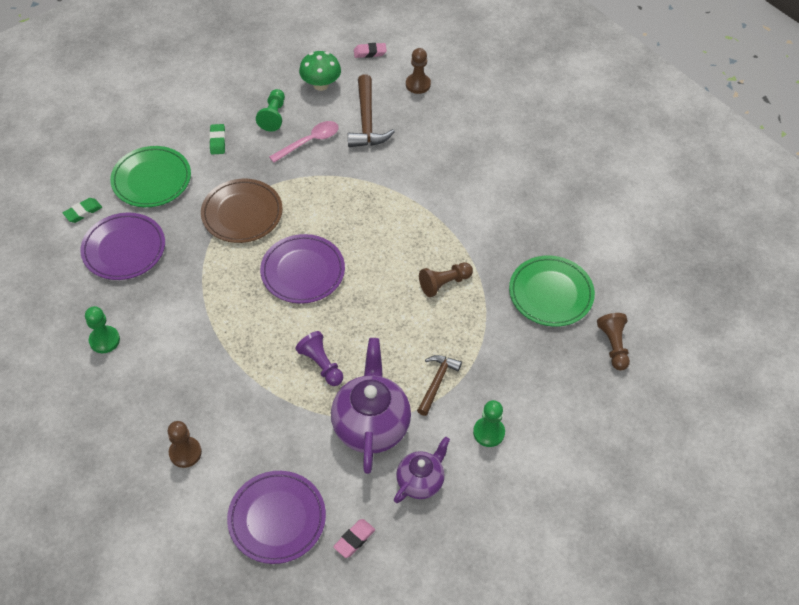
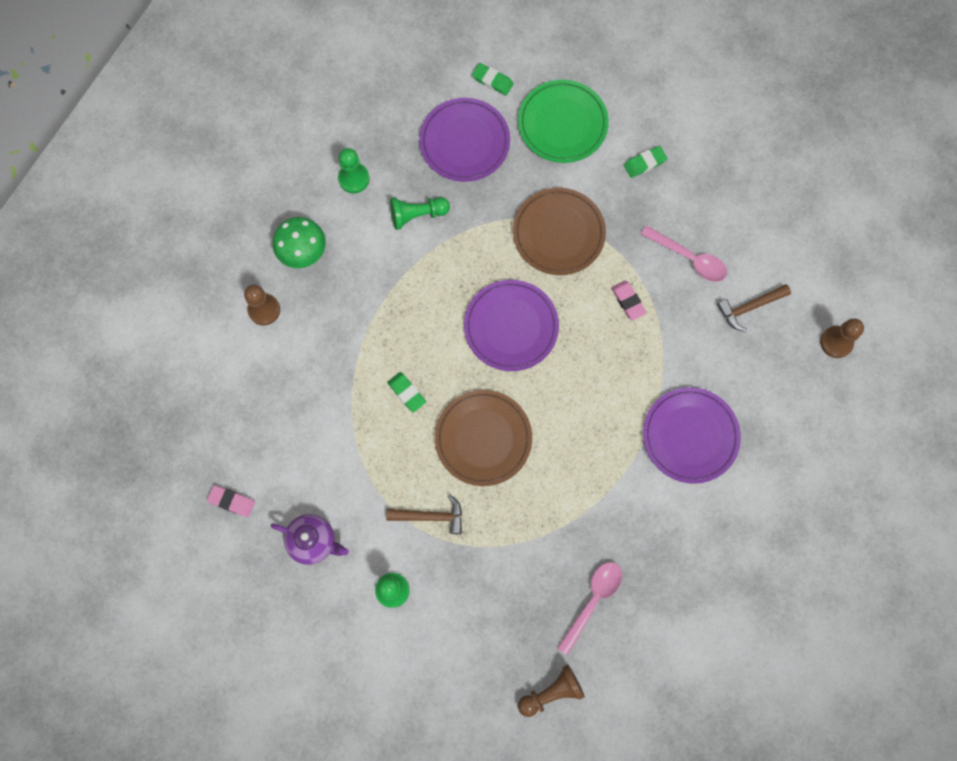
camera: 70 degrees right, 20 degrees up
purple plate [227,471,326,564] -> purple plate moved to [643,387,741,484]
green pawn [256,89,285,132] -> green pawn moved to [390,197,450,230]
purple pawn [295,331,343,386] -> green eraser [387,372,426,412]
green mushroom [299,51,341,91] -> green mushroom moved to [273,217,326,268]
purple teapot [331,338,411,474] -> none
brown hammer [348,74,395,147] -> brown hammer [717,284,791,332], size x0.64
pink eraser [354,43,387,58] -> pink eraser moved to [611,281,647,320]
brown pawn [419,262,473,297] -> none
green plate [509,255,595,327] -> pink spoon [557,562,622,655]
none -> brown plate [435,390,532,486]

